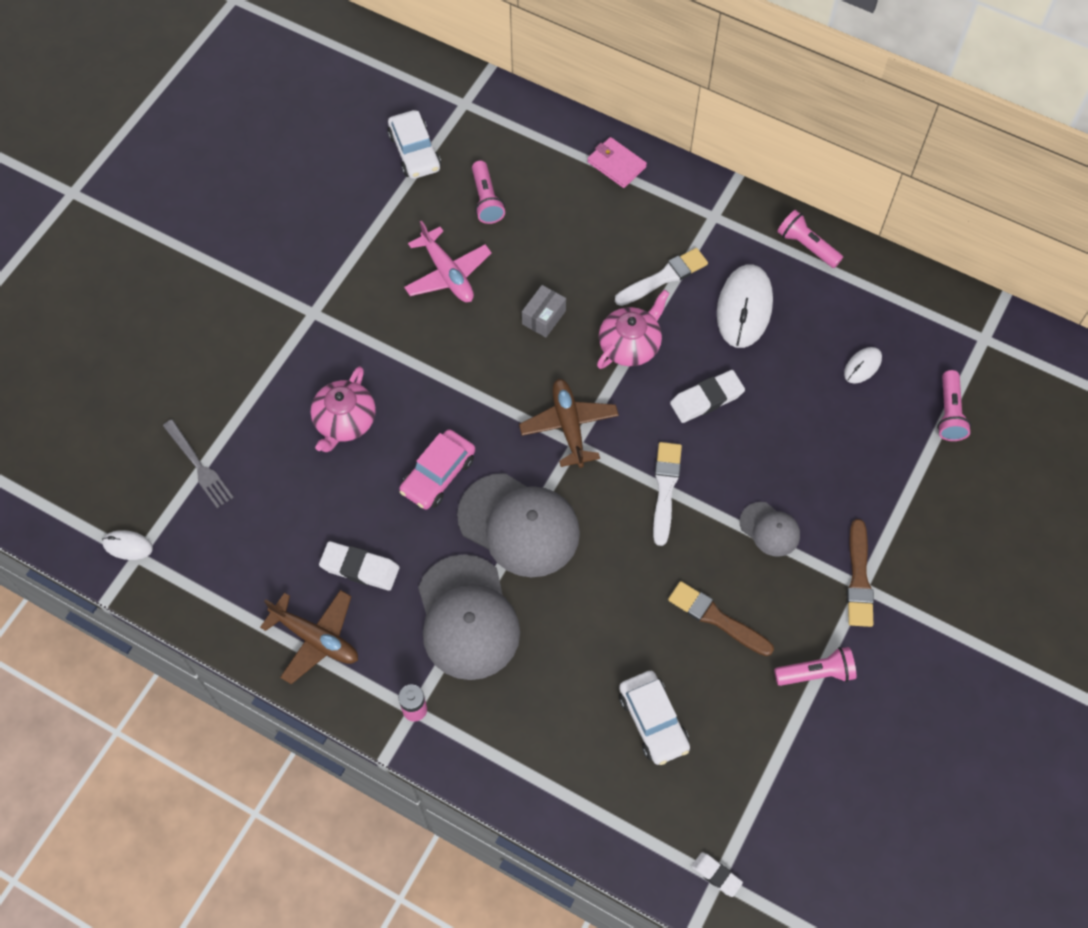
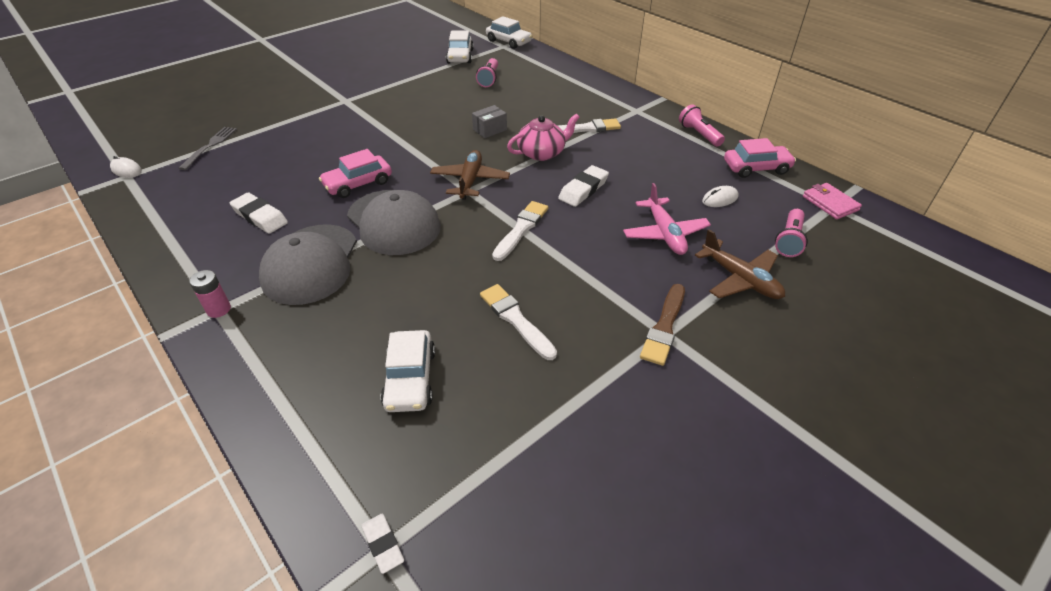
camera: 20 degrees right, 20 degrees down
grey fork [163,419,234,508] -> grey fork turned 150 degrees counterclockwise [179,127,237,170]
brown plane [260,590,358,684] -> brown plane moved to [695,229,785,299]
pink teapot [311,366,376,452] -> none
pink plane [404,220,492,302] -> pink plane moved to [623,183,711,255]
pink wallet [587,137,647,188] -> pink wallet moved to [803,183,862,219]
brown brush [668,581,774,656] -> white brush [480,284,557,360]
white eraser [670,370,745,423] -> white eraser turned 45 degrees counterclockwise [558,165,609,207]
white mouse [717,264,773,348] -> none
grey cap [740,502,800,557] -> none
pink flashlight [774,647,856,686] -> none
none -> white car [486,16,532,49]
none -> pink car [724,138,796,178]

